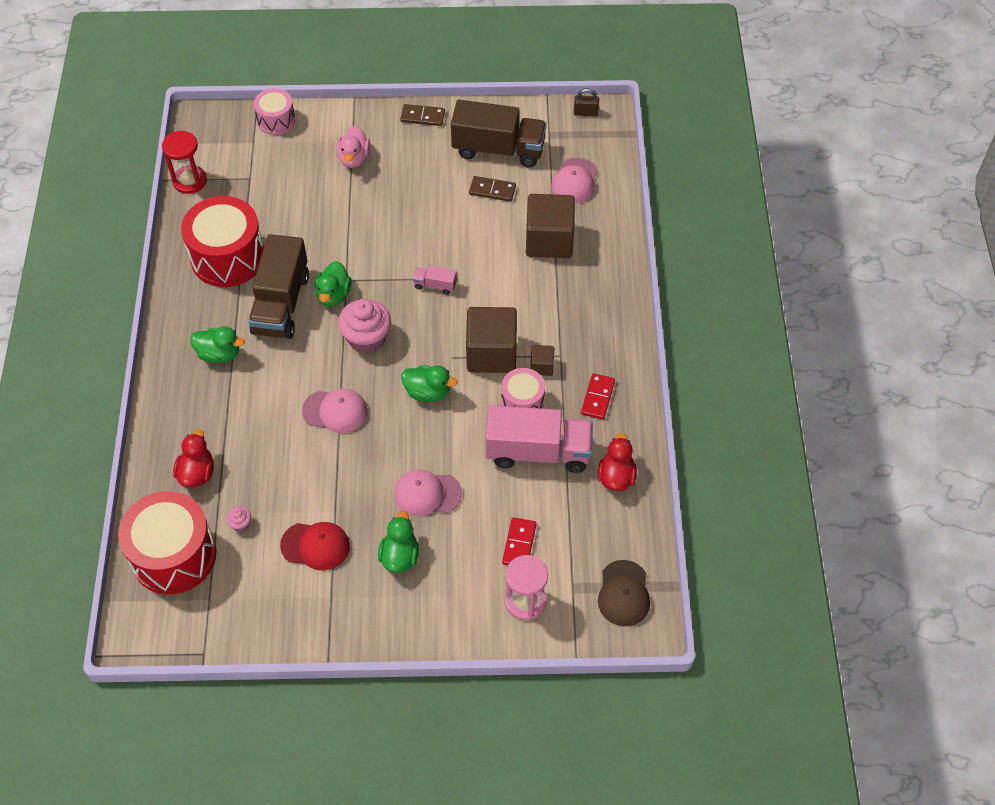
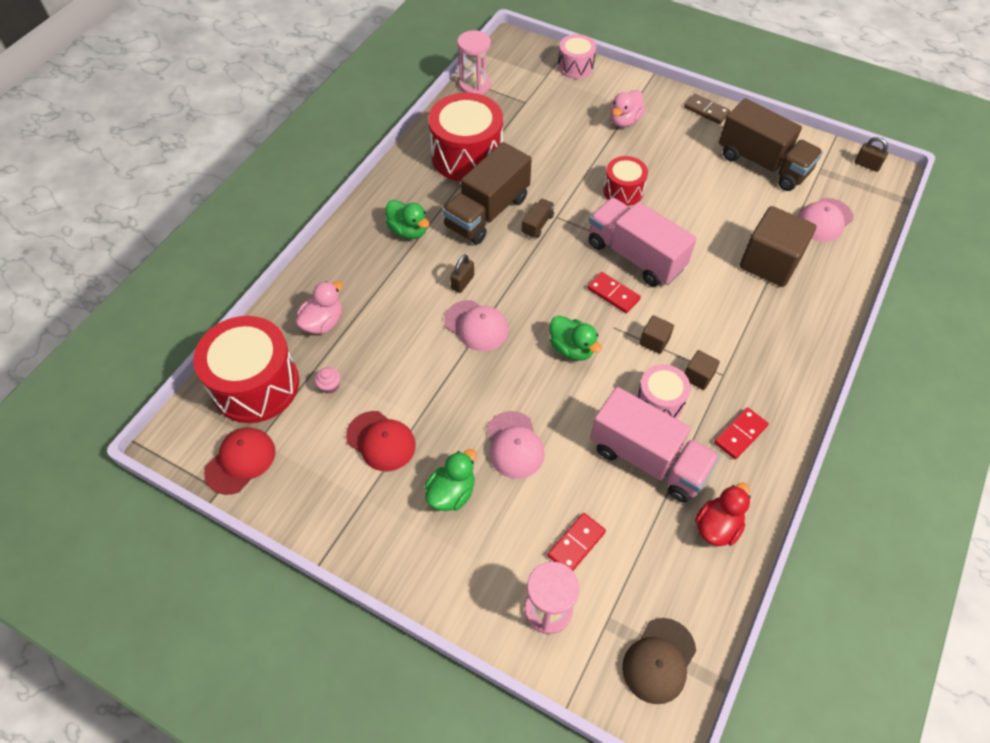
camera: 30 degrees right, 0 degrees up
red hourglass [162,131,207,194] -> pink hourglass [457,30,491,95]
red duck [173,429,214,487] -> pink duck [296,281,343,334]
green duck [315,261,352,307] -> brown truck [522,199,554,238]
pink cupcake [338,299,391,353] -> none
pink cap [394,469,462,517] -> pink cap turned 135 degrees counterclockwise [486,411,545,479]
pink truck [413,266,457,295] -> pink truck [588,197,697,287], size x2.31
brown cube [466,307,517,373] -> brown cube [639,315,674,354], size x0.46
brown domino [469,176,516,202] -> none
none -> red cap [204,427,275,495]
none -> brown padlock [450,254,474,293]
none -> red domino [587,272,641,313]
none -> red drum [603,156,648,206]

